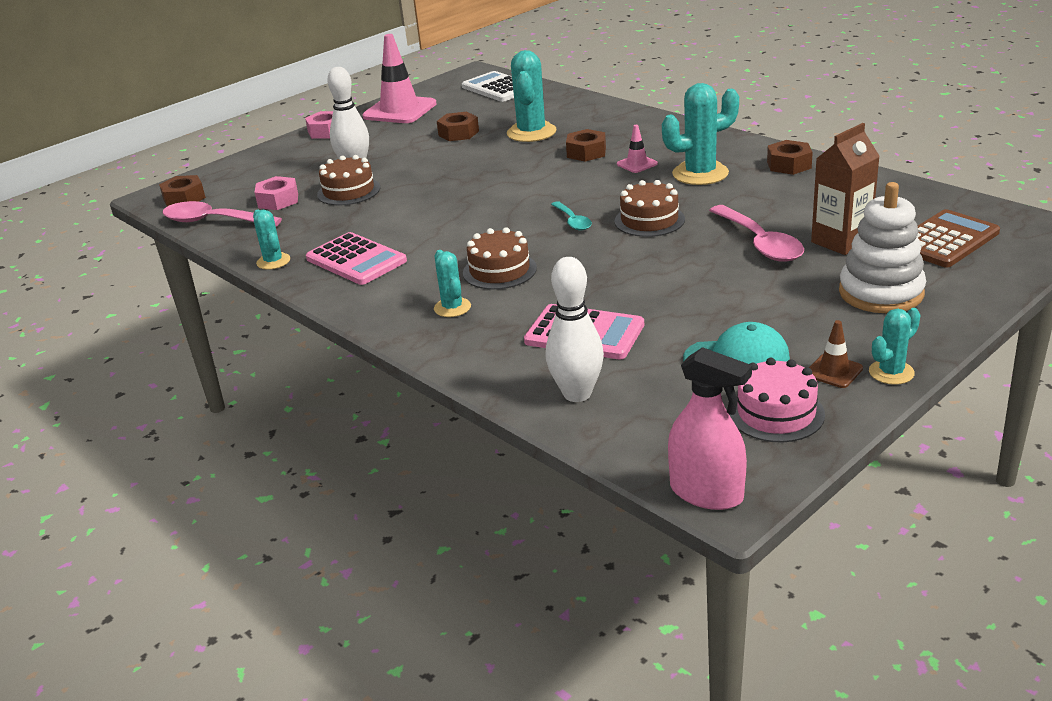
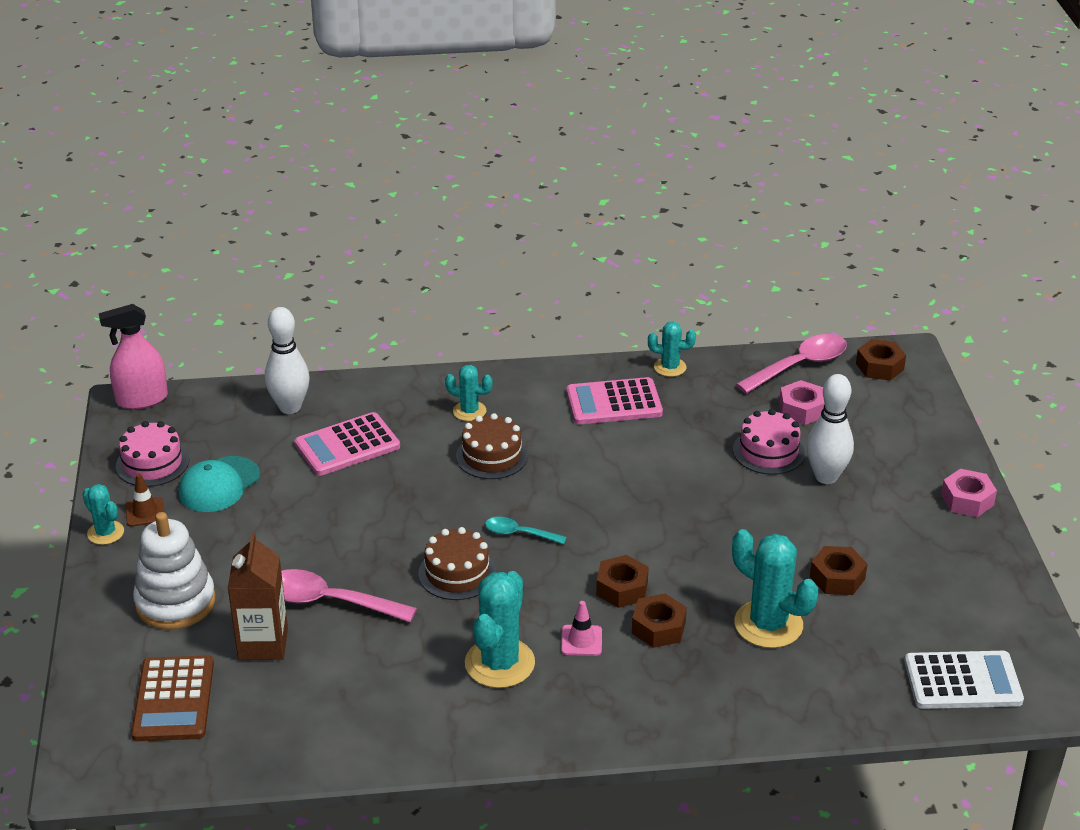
camera: 125 degrees right, 5 degrees up
brown cake [317,155,380,206] -> pink cake [733,409,805,475]
pink traffic cone [362,34,437,123] -> none
brown nut [767,140,813,175] -> brown nut moved to [596,555,649,608]
turquoise cactus [869,308,921,385] -> turquoise cactus turned 45 degrees counterclockwise [83,484,124,545]

